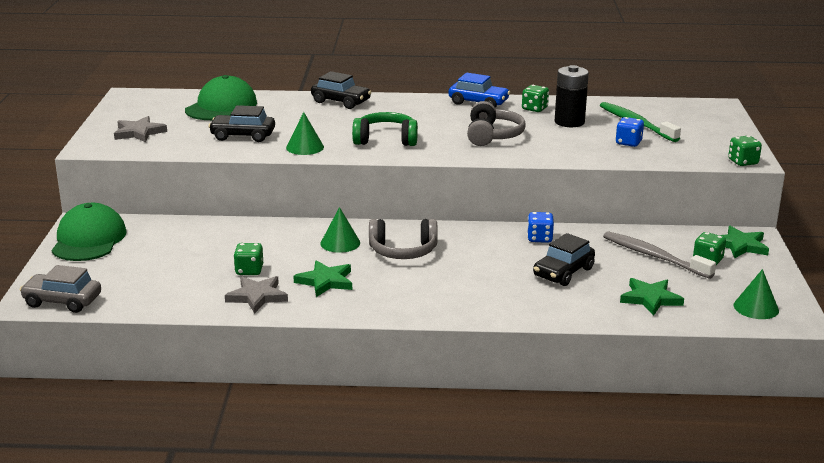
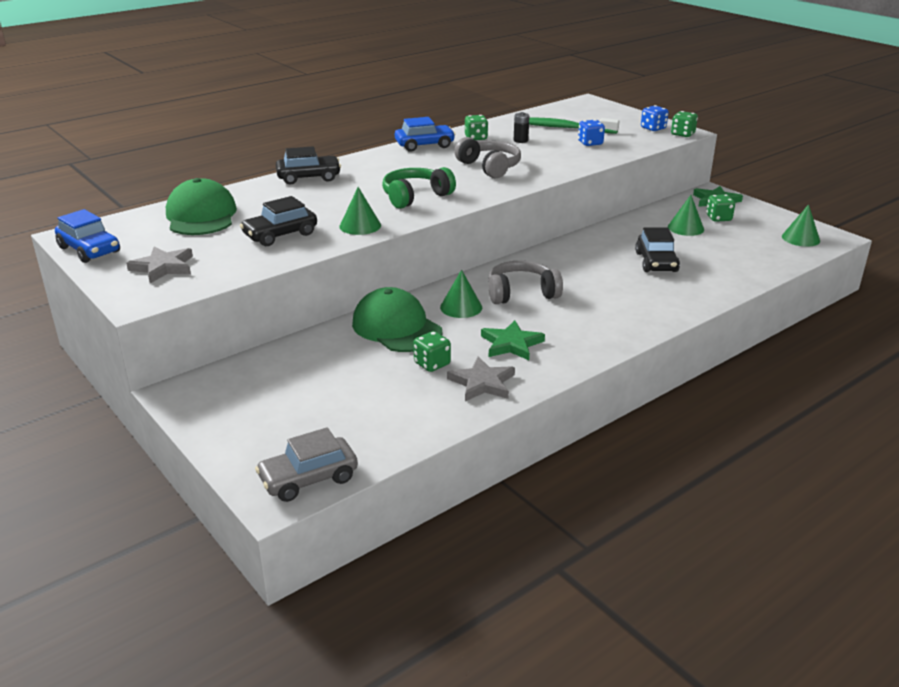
camera: 40 degrees left, 5 degrees up
green cap [51,203,127,261] -> green cap moved to [352,287,442,352]
grey headphones [369,219,438,259] -> grey headphones turned 150 degrees counterclockwise [488,261,563,304]
blue dice [527,212,554,243] -> blue dice moved to [641,105,669,131]
black battery [555,65,589,127] -> black battery [514,112,529,143], size x0.52
grey toothbrush [603,231,716,279] -> green cone [668,195,704,236]
green star [620,278,684,316] -> none
none -> blue car [55,209,120,263]

